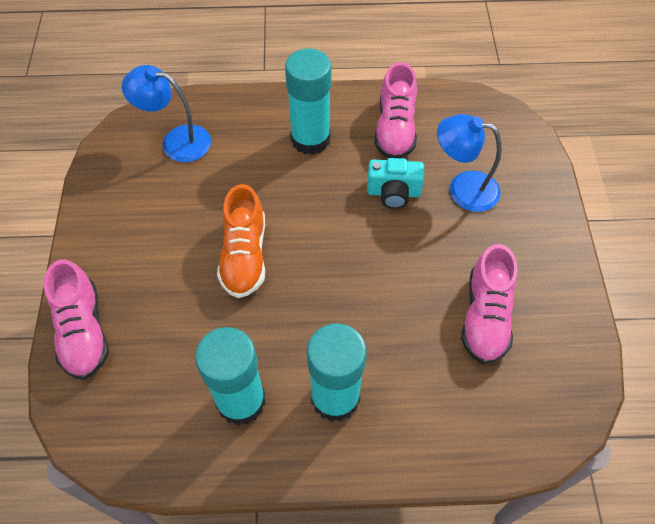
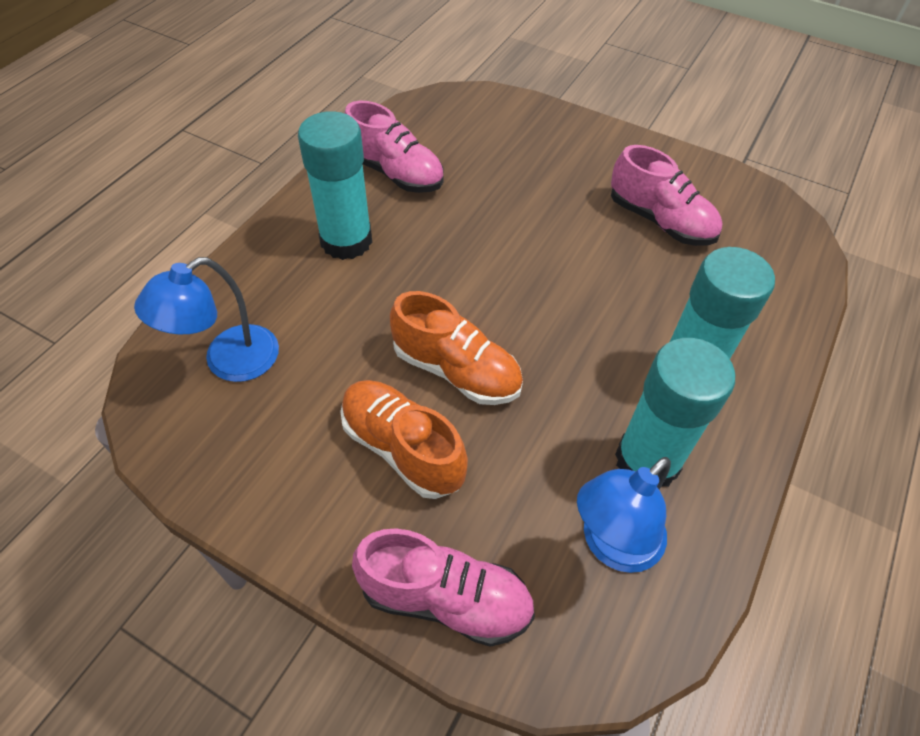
camera: 60 degrees left, 5 degrees down
turquoise camera [367,158,424,209] -> none
blue lamp [437,114,502,212] -> blue lamp moved to [577,457,671,573]
none -> orange shoe [340,380,468,499]

